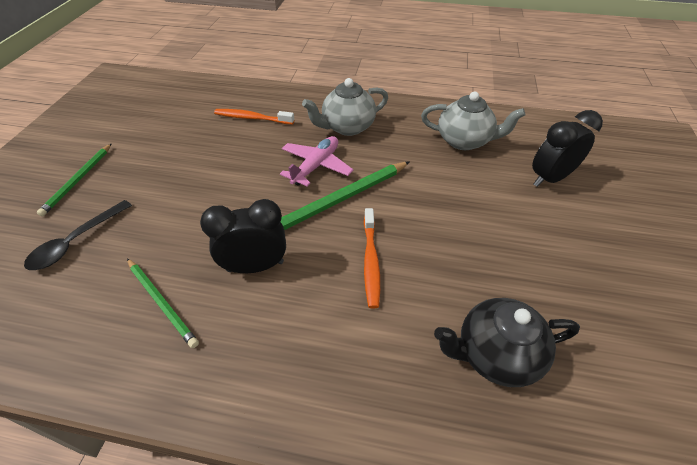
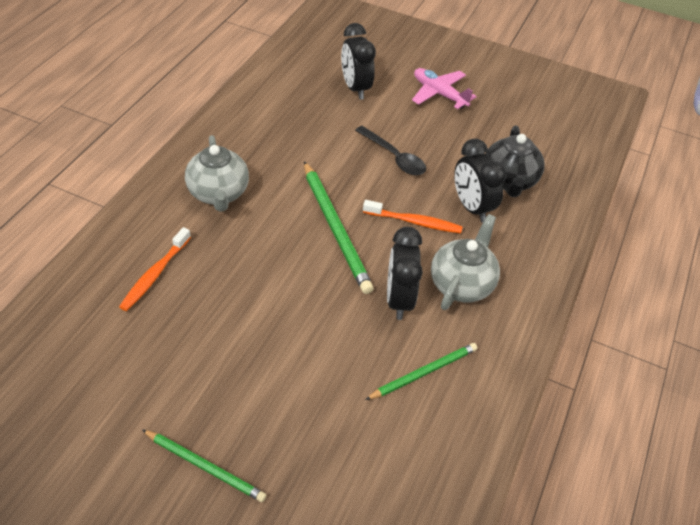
camera: 80 degrees left, 0 degrees up
black spoon [24,200,132,270] -> black spoon moved to [355,126,426,175]
pink plane [280,136,353,186] -> pink plane moved to [412,68,477,109]
grey teapot [421,91,526,150] -> grey teapot moved to [431,214,500,310]
none -> black clock [454,139,507,223]

